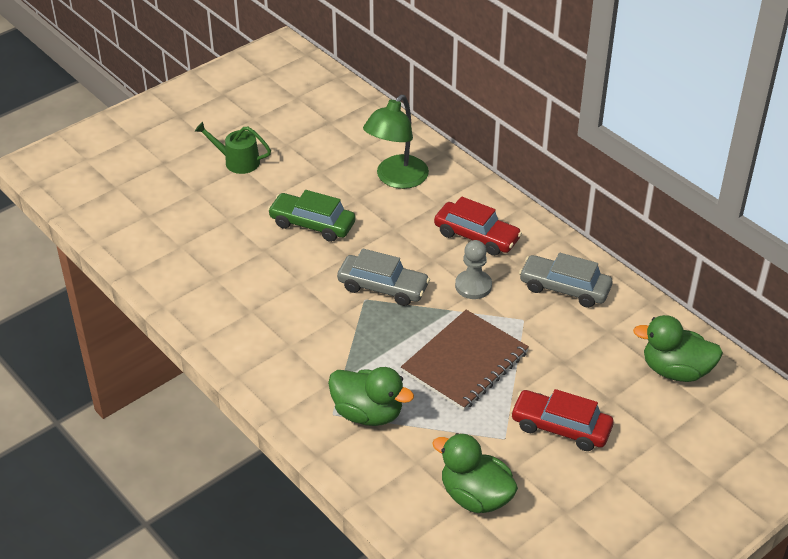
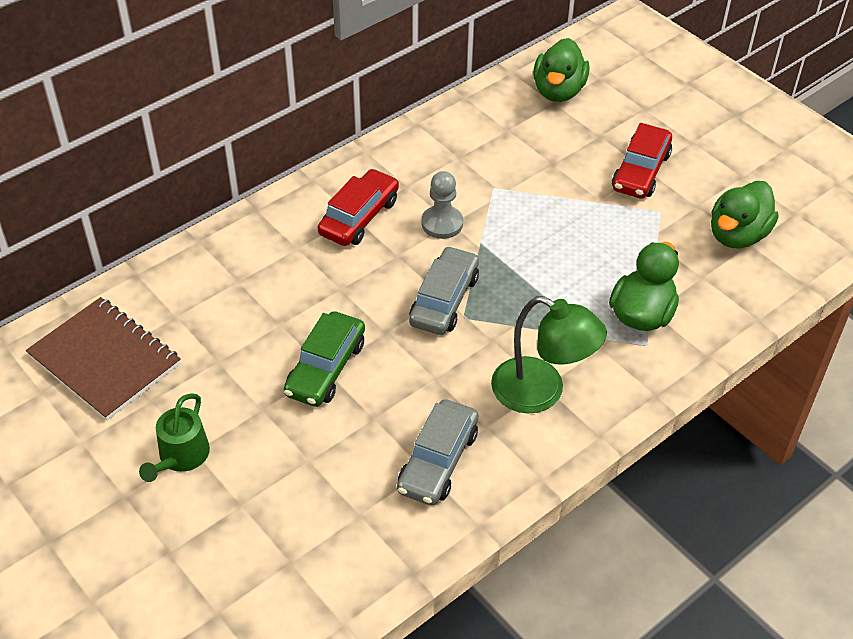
camera: 90 degrees left, 5 degrees up
green lamp [363,95,429,189] -> green lamp moved to [491,296,607,413]
brown notebook [401,310,529,411] -> brown notebook moved to [26,297,181,421]
grey car [519,253,612,308] -> grey car moved to [397,399,478,506]

